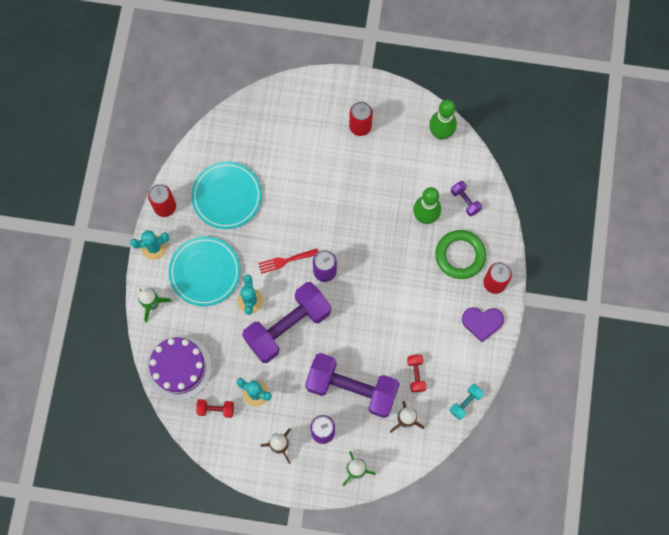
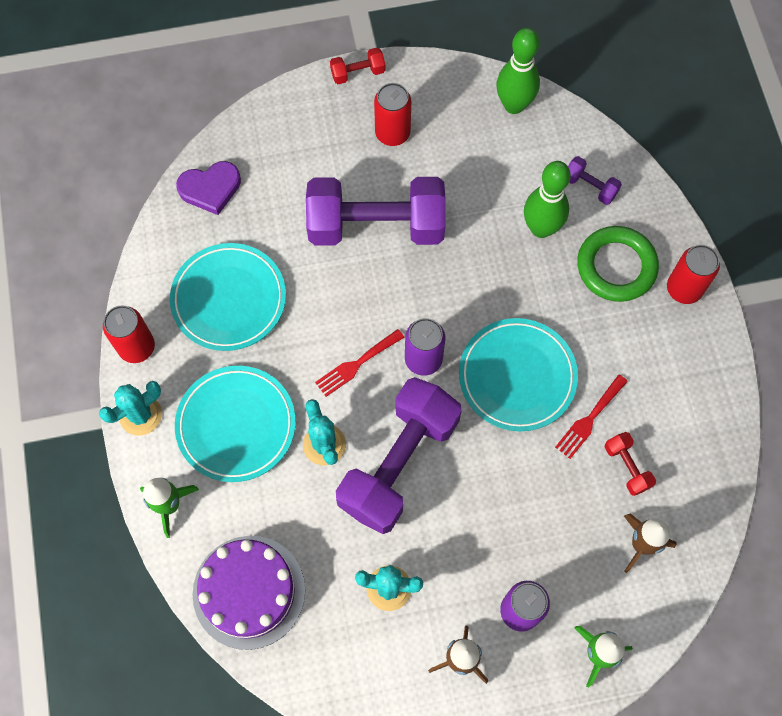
camera: 20 degrees left, 5 degrees down
red dumbbell [196,399,234,418] -> red dumbbell moved to [330,47,385,84]
purple dumbbell [305,353,400,418] -> purple dumbbell moved to [306,177,445,246]
turquoise dumbbell [450,384,484,420] -> none
purple heart [462,307,504,342] -> purple heart moved to [176,161,241,215]
none -> turquoise plate [459,318,578,431]
none -> red fork [555,374,628,459]

